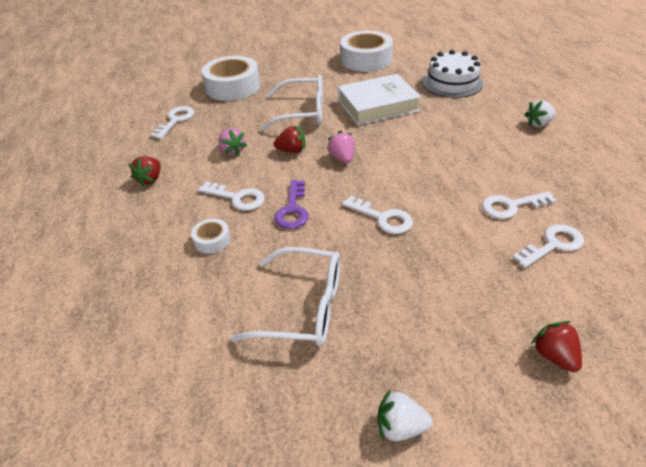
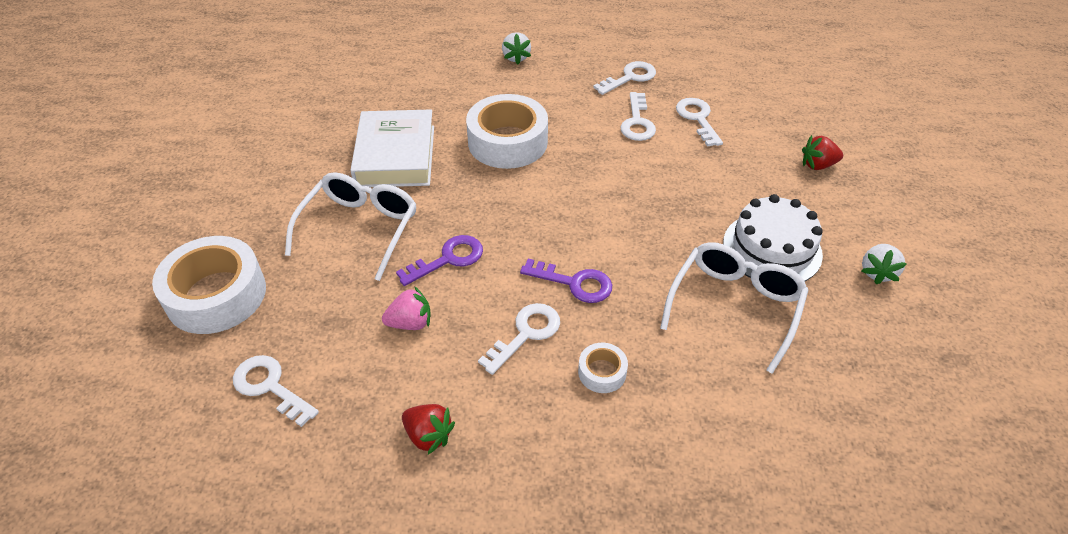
camera: 75 degrees left, 5 degrees up
red strawberry [274,125,305,153] -> purple key [396,235,483,286]
pink strawberry [327,131,355,163] -> none
white tape [340,31,393,72] -> white tape moved to [466,94,548,169]
white key [342,196,413,234] -> white key moved to [593,61,656,95]
white cake [422,50,483,98] -> white cake moved to [723,194,823,281]

